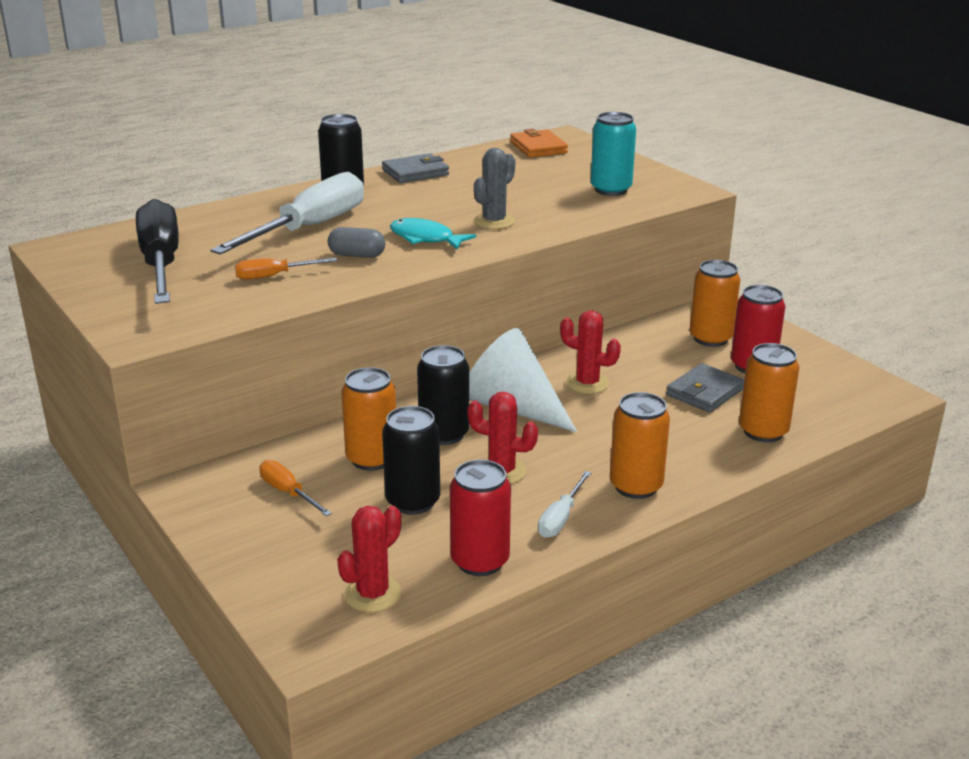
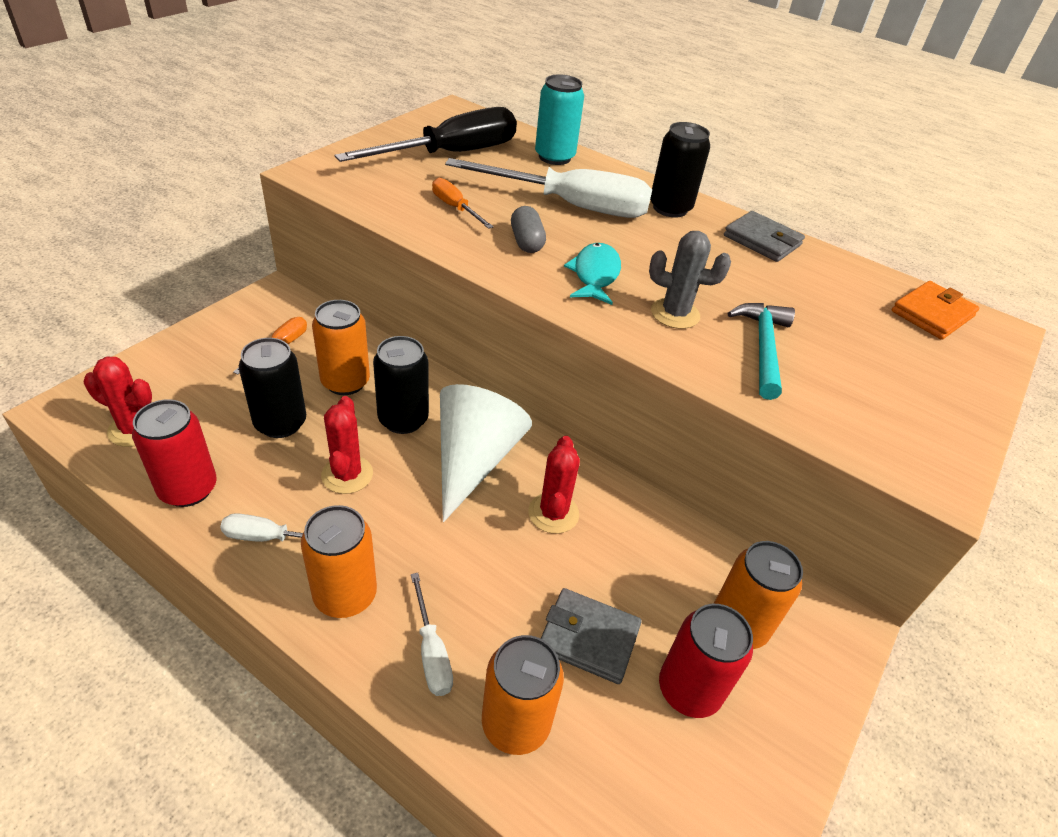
camera: 65 degrees right, 15 degrees up
turquoise can [591,112,636,196] -> turquoise can moved to [535,74,584,165]
none -> white screwdriver [411,573,453,696]
none -> turquoise hammer [728,303,795,400]

